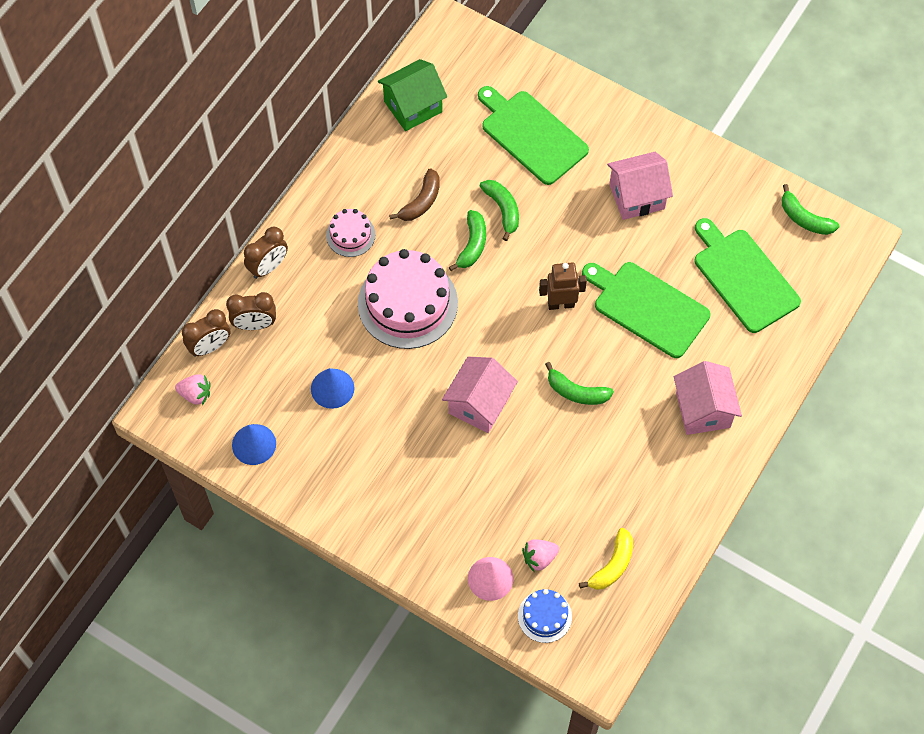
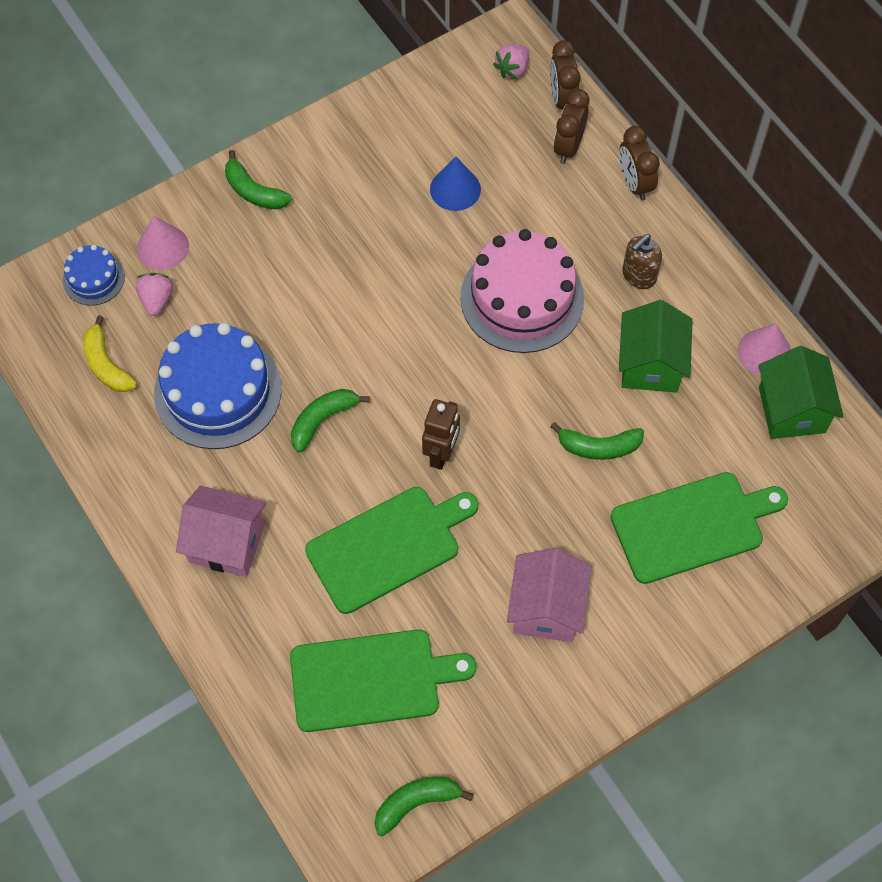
camera: 115 degrees right, 0 degrees up
blue cone [232,424,276,465] -> none
pink cake [326,209,375,257] -> brown soap dispenser [622,234,662,289]
brown banana [389,168,440,221] -> green house [619,300,693,393]
pink house [442,357,518,433] -> none
green banana [449,210,486,271] -> green banana moved to [225,150,292,209]
none -> blue cake [154,323,282,449]
none -> pink cone [738,323,791,375]

